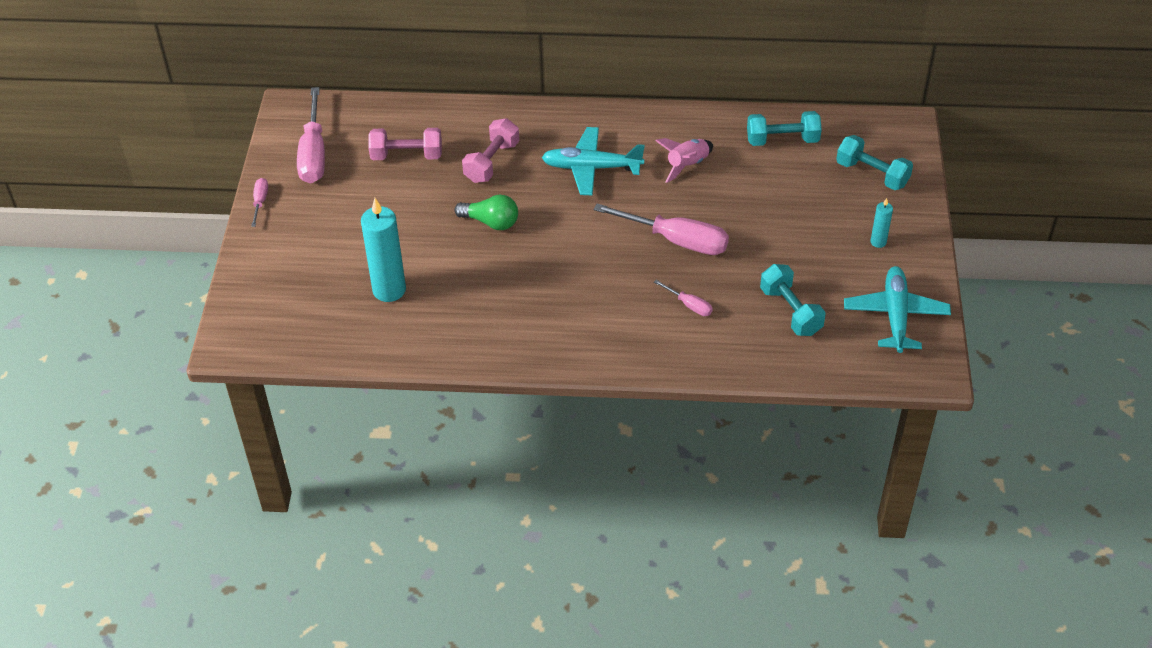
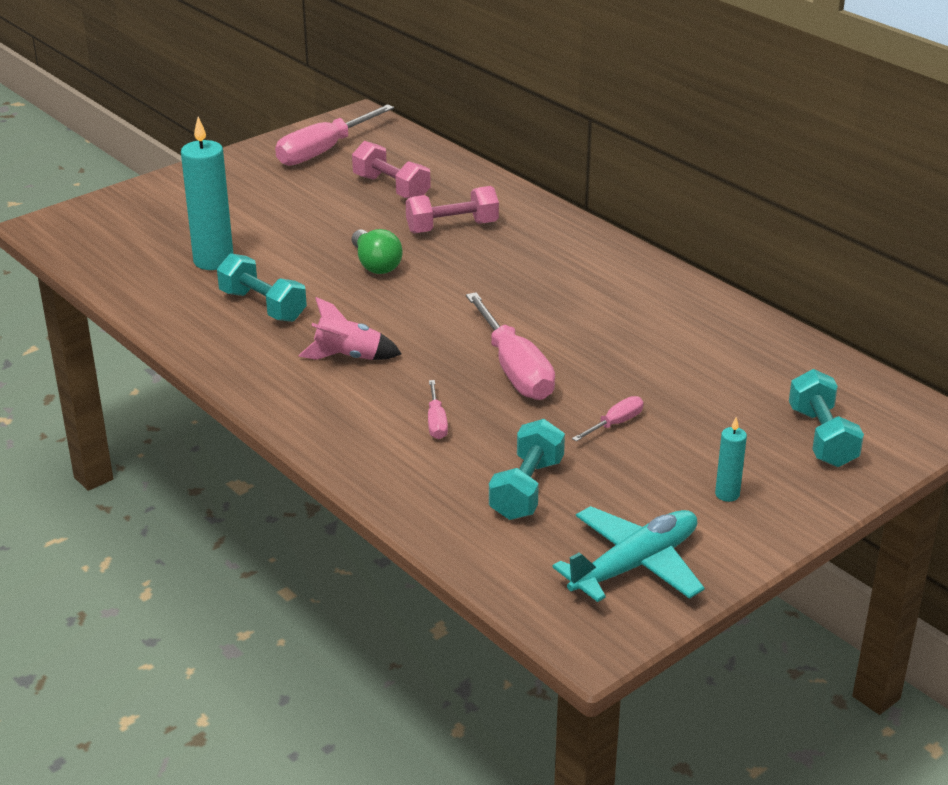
camera: 45 degrees right, 15 degrees down
pink screwdriver [251,178,268,227] -> pink screwdriver moved to [572,396,644,442]
turquoise plane [541,127,645,196] -> none
pink rocket [656,138,713,183] -> pink rocket moved to [298,297,402,360]
turquoise dumbbell [747,111,822,146] -> turquoise dumbbell moved to [217,253,307,322]

